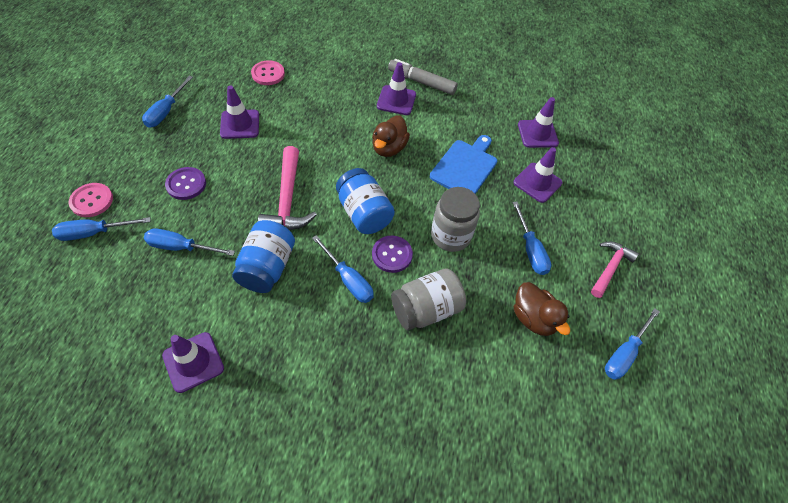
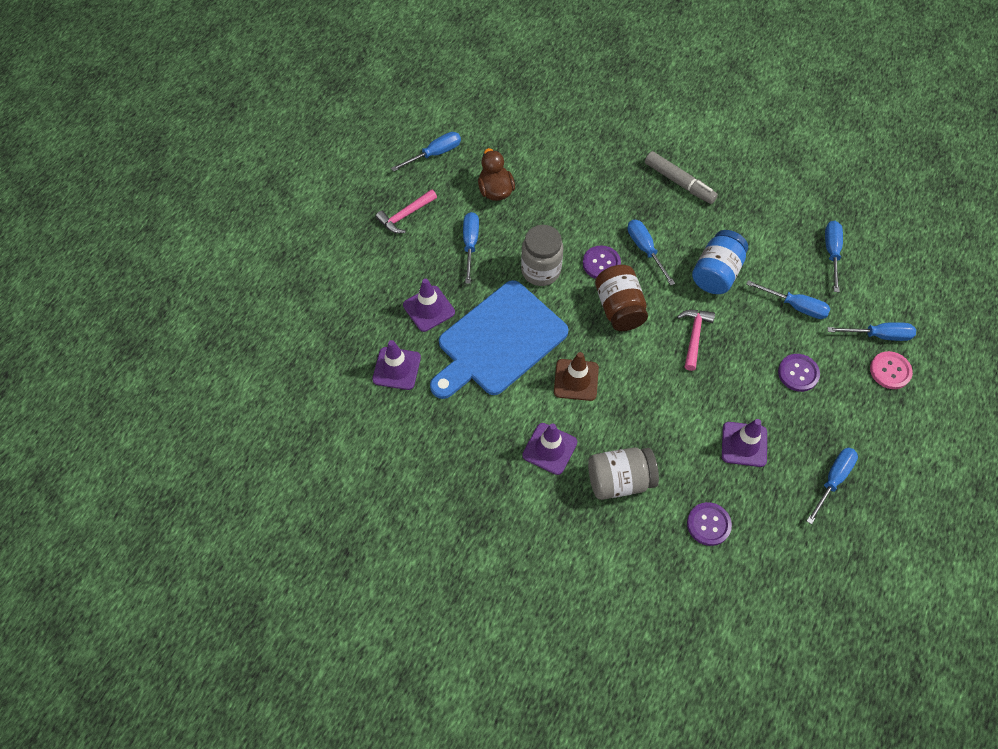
camera: 160 degrees left, 5 degrees up
purple traffic cone [162,332,224,393] -> none
pink button [251,60,285,85] -> purple button [687,502,732,546]
pink hammer [258,146,317,230] -> pink hammer [677,310,715,371], size x0.66
blue jar [336,168,395,234] -> brown jar [595,265,648,331]
brown duck [372,116,410,157] -> brown traffic cone [554,352,599,401]
grey marker [388,59,458,95] -> grey marker moved to [645,151,718,204]
grey jar [391,268,466,331] -> grey jar moved to [588,447,659,500]
blue cutting board [430,135,497,194] -> blue cutting board [430,280,568,399], size x1.62
none -> blue screwdriver [825,221,843,292]

